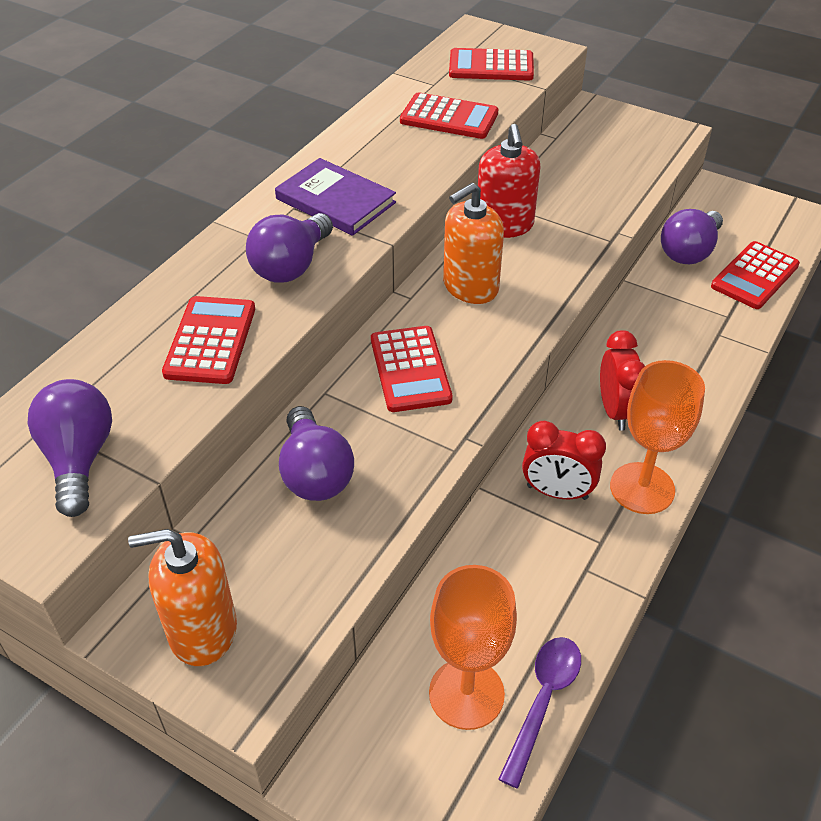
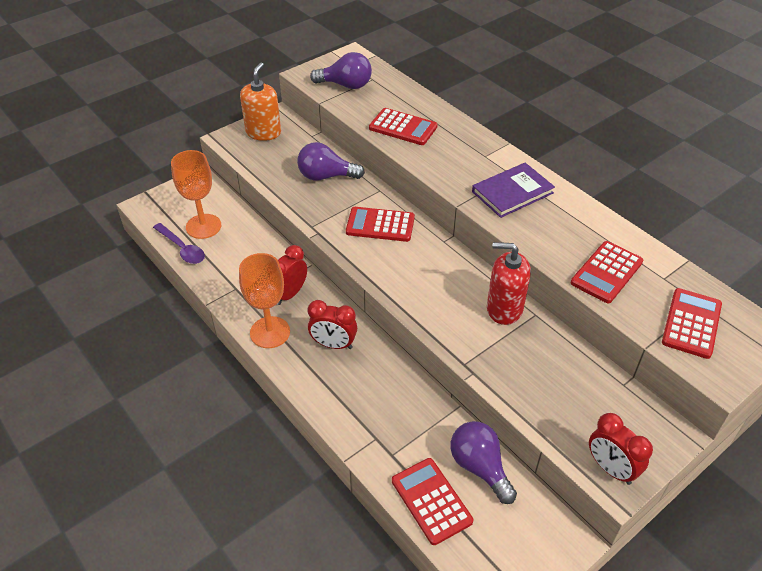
camera: 110 degrees right, 0 degrees up
purple light bulb [246,213,333,283] -> none
orange soap dispenser [443,183,504,304] -> none
none -> red clock [589,413,653,485]

